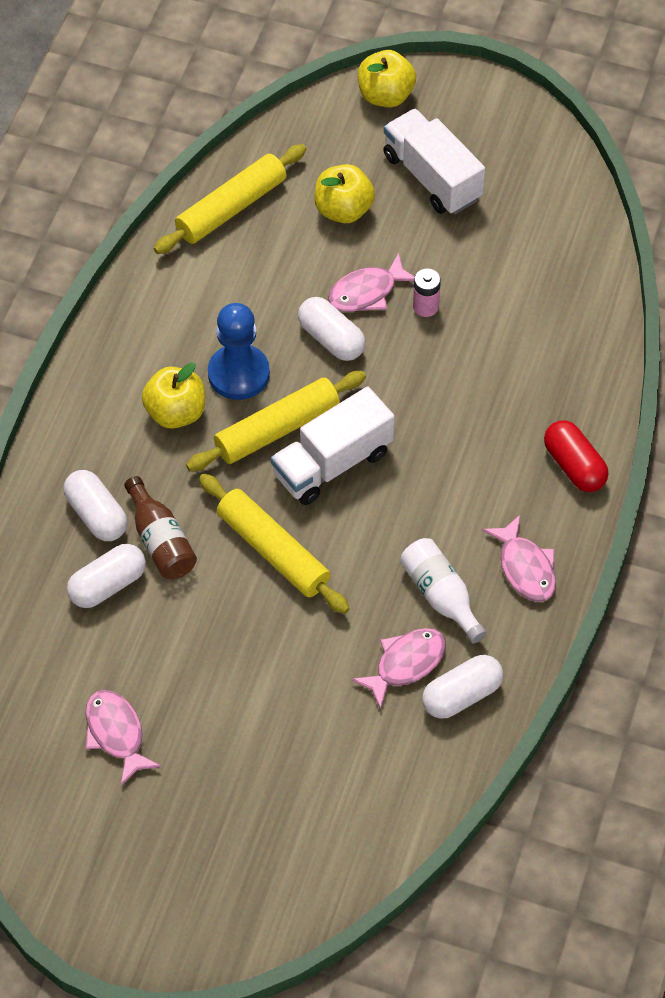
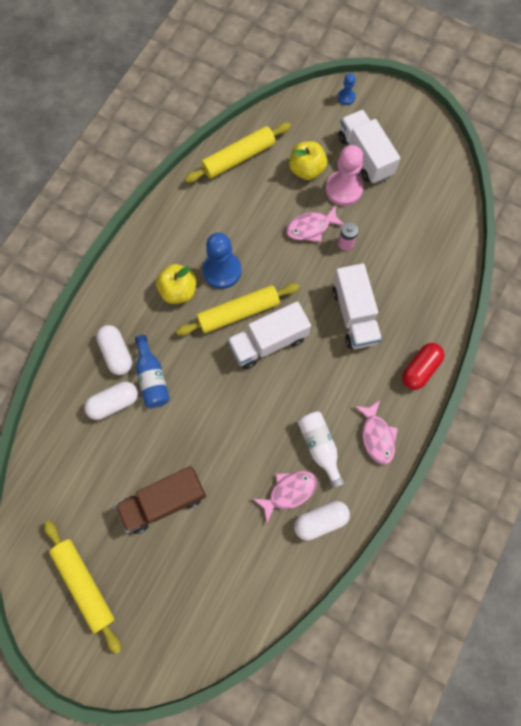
camera: 10 degrees right, 15 degrees up
pink fish [86,690,161,785] -> none
brown bottle [124,476,197,579] -> blue bottle [135,335,170,408]
yellow rolling pin [199,474,350,614] -> yellow rolling pin moved to [44,520,121,654]
white capsule [298,297,365,361] -> none
yellow apple [358,50,416,107] -> blue pawn [337,73,356,105]
red capsule [544,420,608,492] -> red capsule turned 60 degrees clockwise [402,343,444,390]
none -> brown truck [115,466,206,534]
none -> pink pawn [326,145,364,206]
none -> white truck [332,263,382,349]

